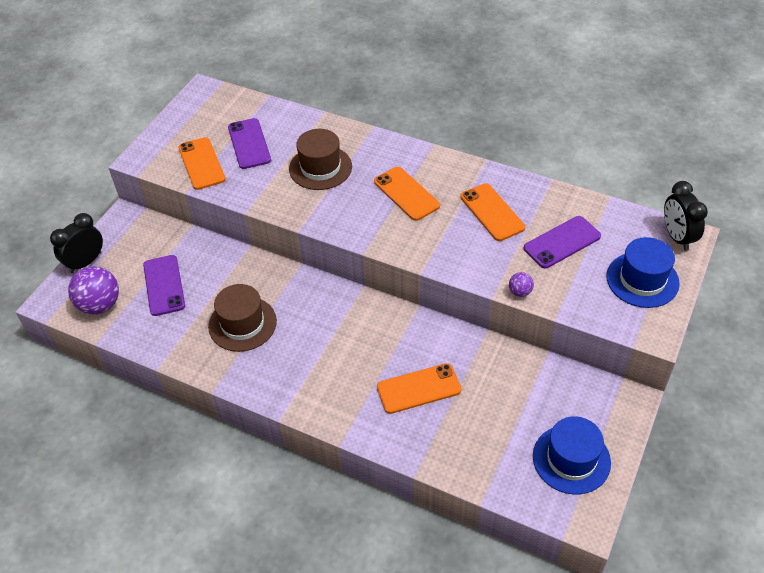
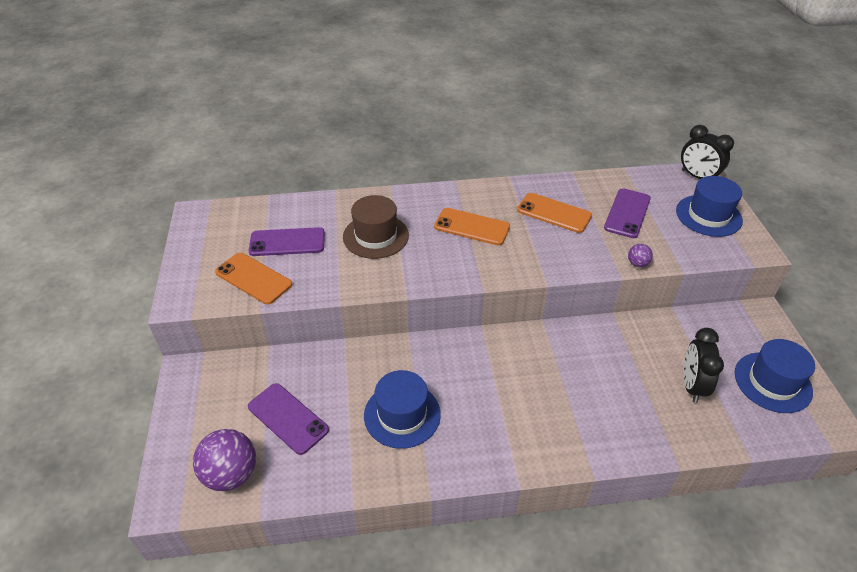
camera: 35 degrees left, 5 degrees down
black clock [50,213,103,273] -> black clock moved to [683,328,724,403]
brown hat [208,284,277,352] -> blue hat [364,370,441,449]
purple phone [228,118,271,169] -> purple phone turned 45 degrees counterclockwise [249,227,325,256]
orange phone [377,363,461,414] -> none

